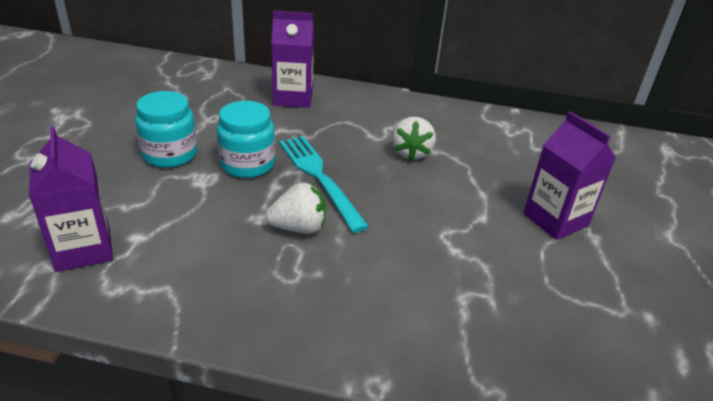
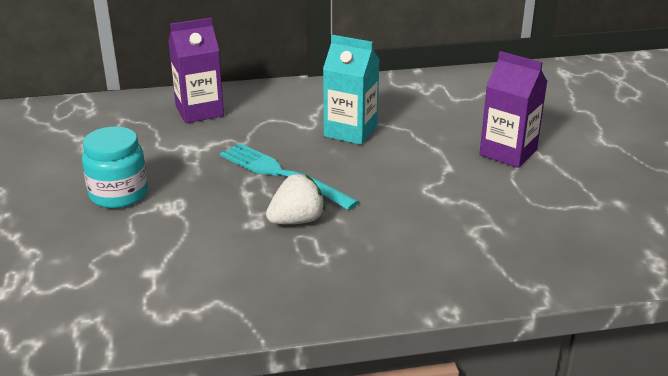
camera: 20 degrees left, 5 degrees down
purple carton [29,126,113,272] -> none
turquoise jar [217,101,275,178] -> none
white strawberry [392,117,436,161] -> turquoise carton [323,35,379,145]

